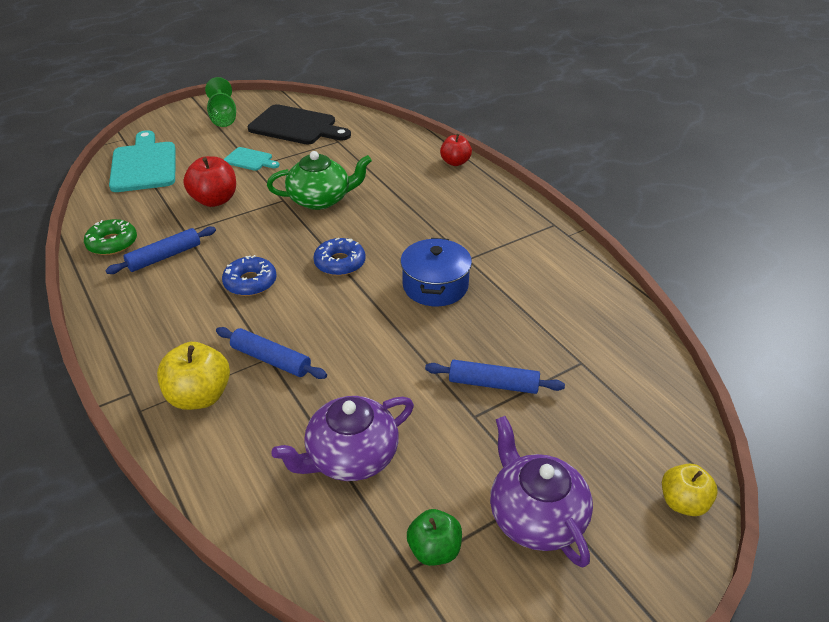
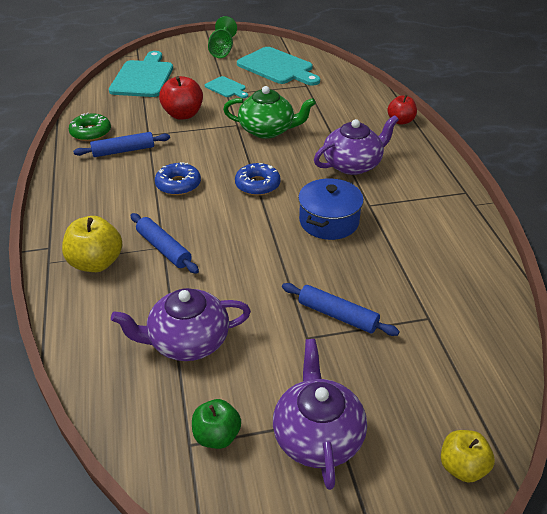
camera: 20 degrees right, 0 degrees up
black cutting board [248,104,351,145] -> turquoise cutting board [237,47,320,86]
none -> purple teapot [314,115,399,175]

